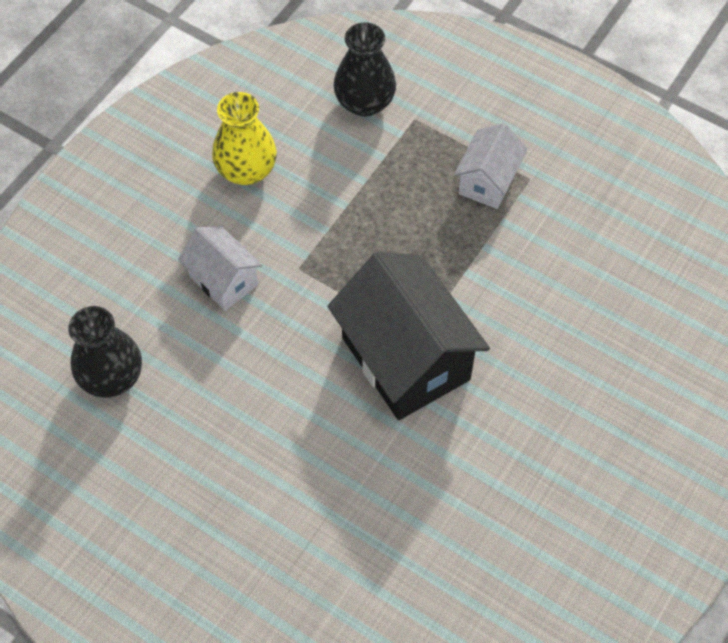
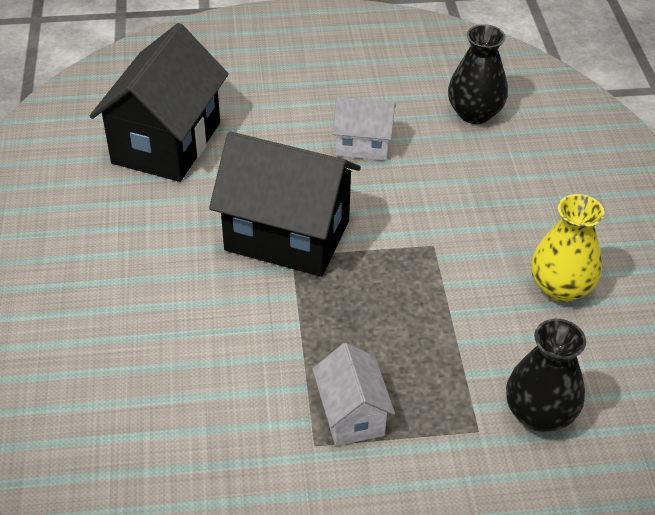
camera: 140 degrees right, 15 degrees down
white house [178,226,263,311] -> white house moved to [333,96,396,161]
none -> black house [90,23,229,182]

